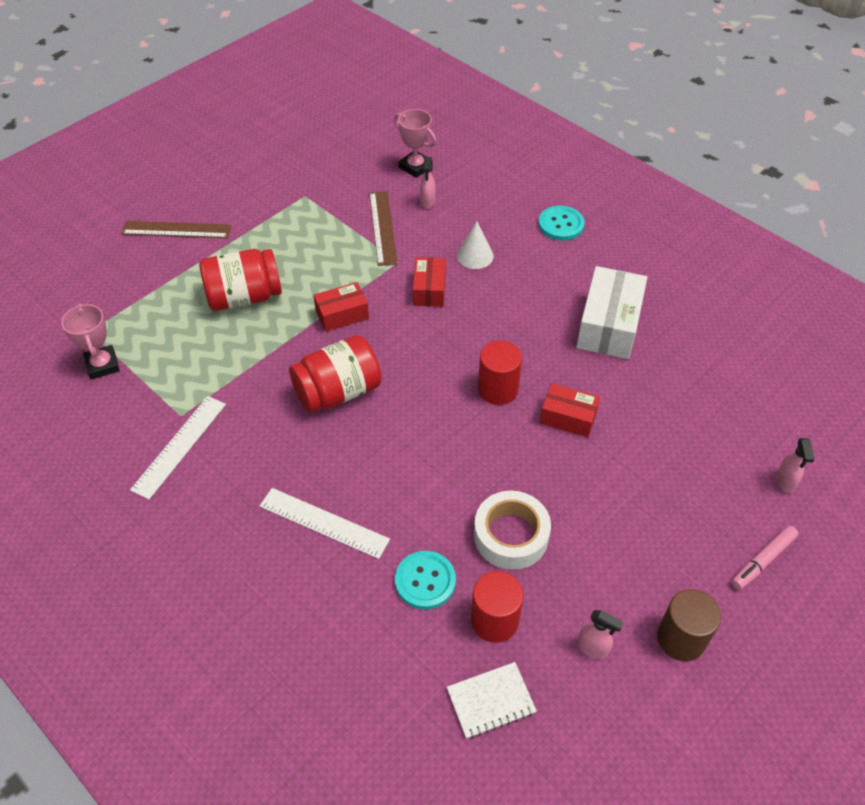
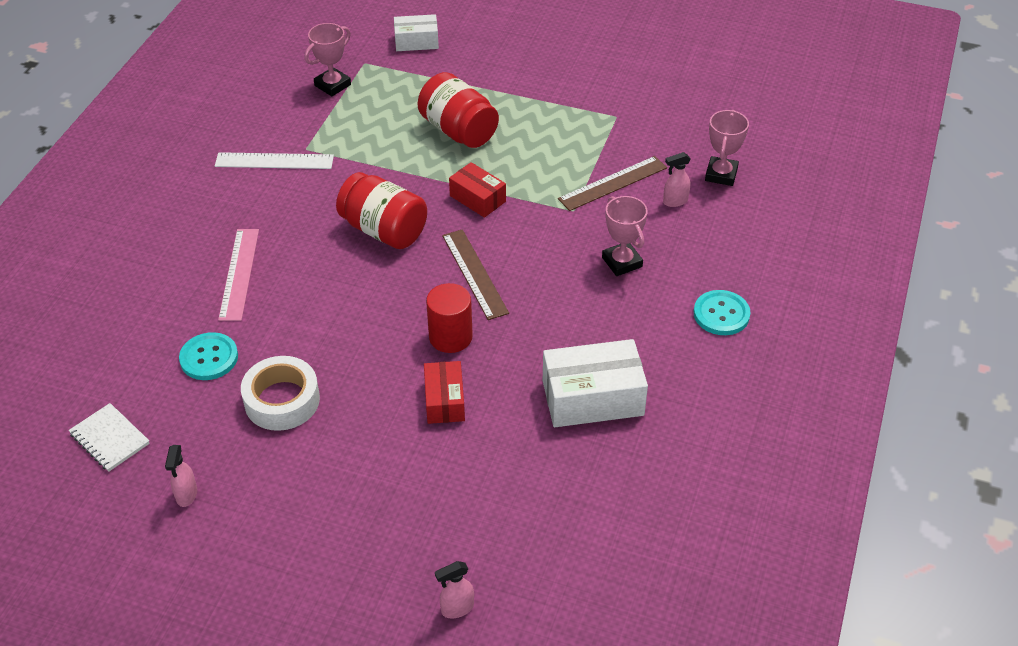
camera: 65 degrees right, 5 degrees down
brown ruler [121,221,231,238] -> brown ruler moved to [442,229,509,320]
white ruler [260,488,390,559] -> pink ruler [218,229,259,321]
red box [413,257,446,307] -> none
white cone [457,221,494,269] -> pink trophy [602,196,648,276]
red cylinder [471,571,524,643] -> none
brown cylinder [657,589,721,661] -> none
pink marker [732,526,799,590] -> none
none -> white box [394,14,439,51]

